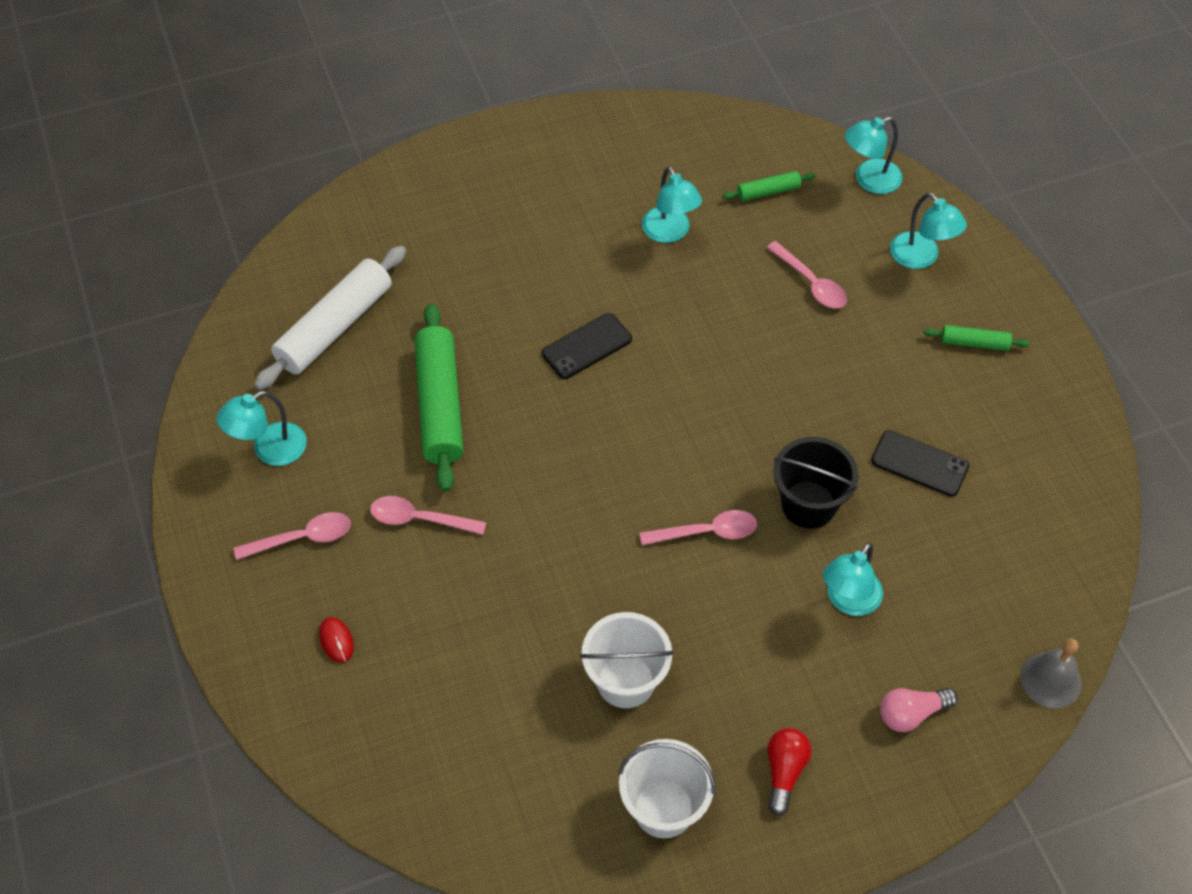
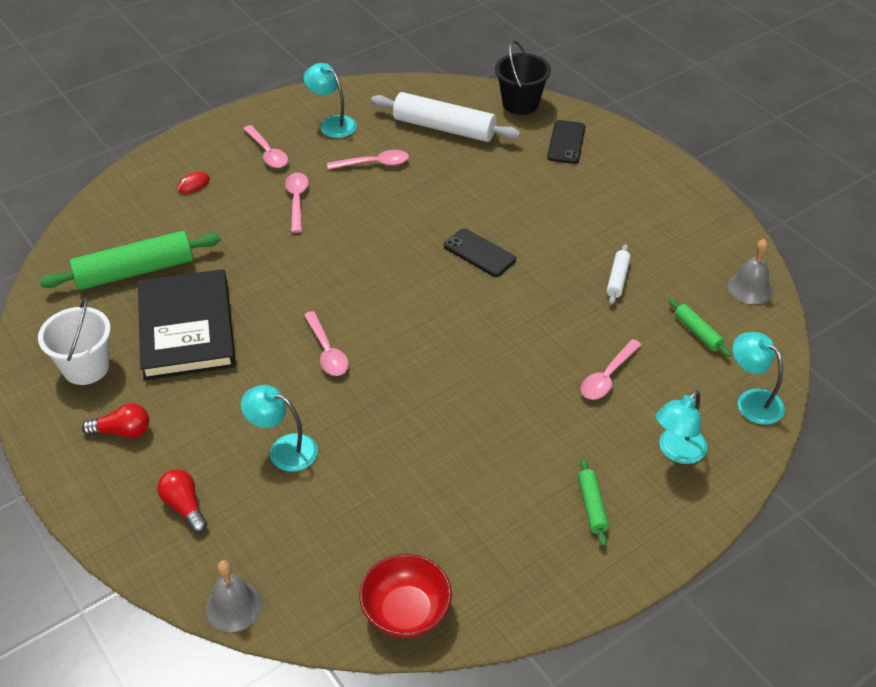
camera: 75 degrees right, 10 degrees down
green rolling pin [415,303,463,492] -> green rolling pin moved to [39,231,221,290]
white bucket [580,612,674,708] -> black book [138,269,236,380]
turquoise lamp [642,166,702,243] -> white rolling pin [607,244,631,305]
black bucket [773,437,858,529] -> black bucket moved to [495,40,551,115]
black phone [871,430,969,497] -> black phone moved to [547,120,585,164]
pink light bulb [880,688,958,732] -> red light bulb [157,469,207,533]
none -> pink spoon [327,150,409,170]
none -> red bowl [359,554,452,638]
none -> grey bell [728,239,773,304]

